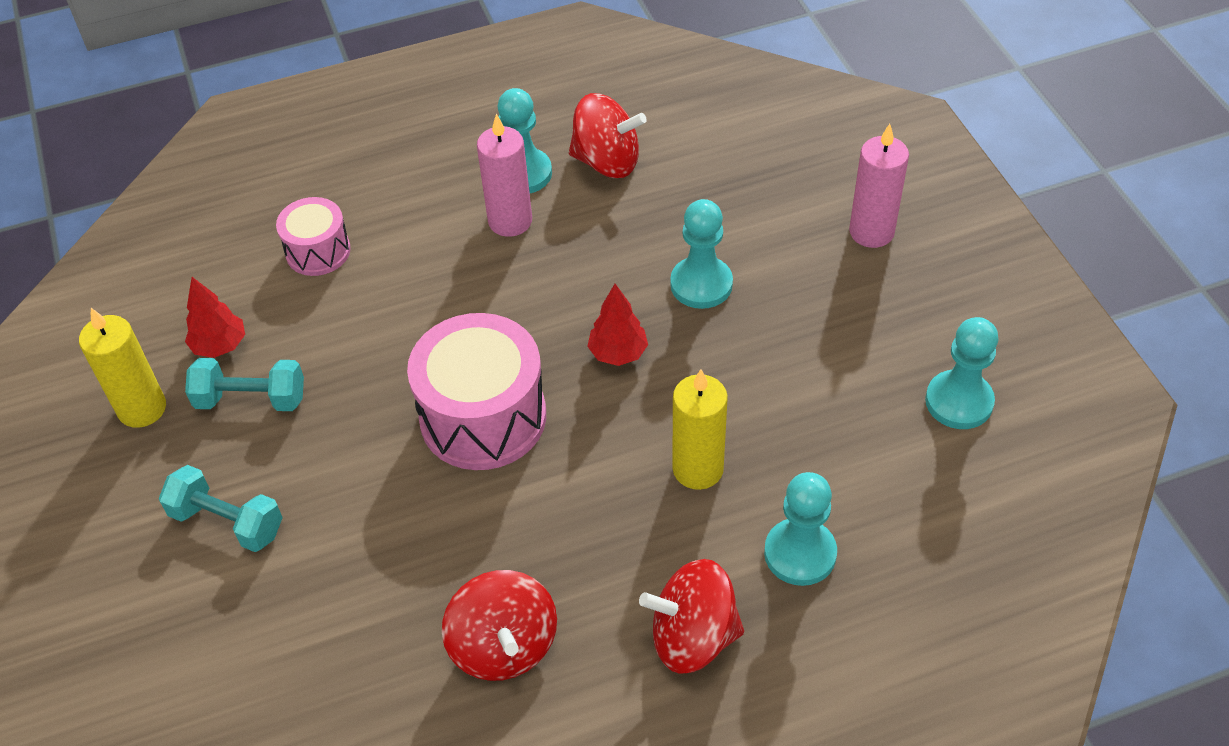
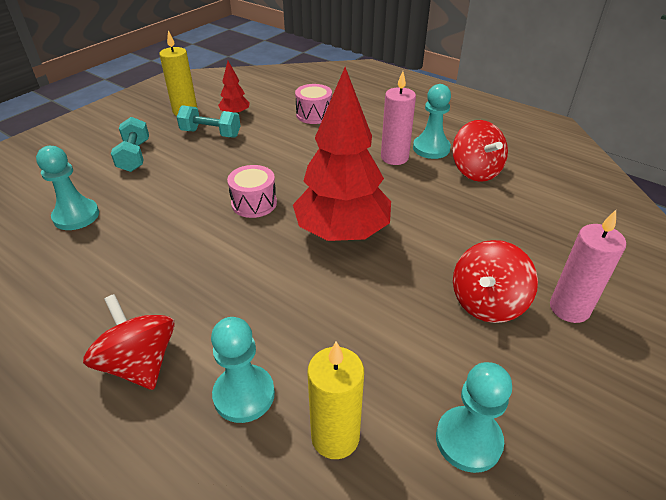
camera: 55 degrees right, 10 degrees down
turquoise dumbbell [185,358,304,411] -> turquoise dumbbell turned 45 degrees counterclockwise [177,105,241,137]
pink drum [407,313,546,470] -> pink drum [227,165,277,218], size x0.56
red spinning top [442,570,557,681] -> red spinning top moved to [453,240,538,323]
red tree [587,284,648,366] -> red tree [293,67,391,241], size x2.28
turquoise pawn [670,199,733,309] -> turquoise pawn moved to [36,146,99,230]
yellow candle [673,369,728,490] -> yellow candle moved to [307,341,364,459]

